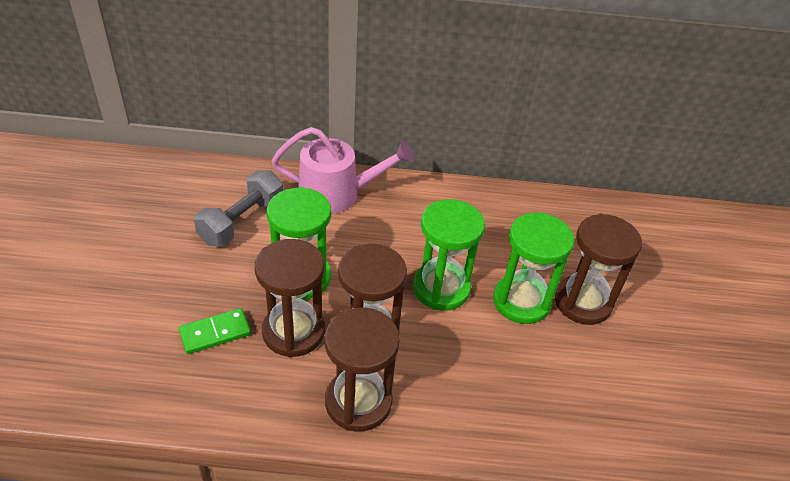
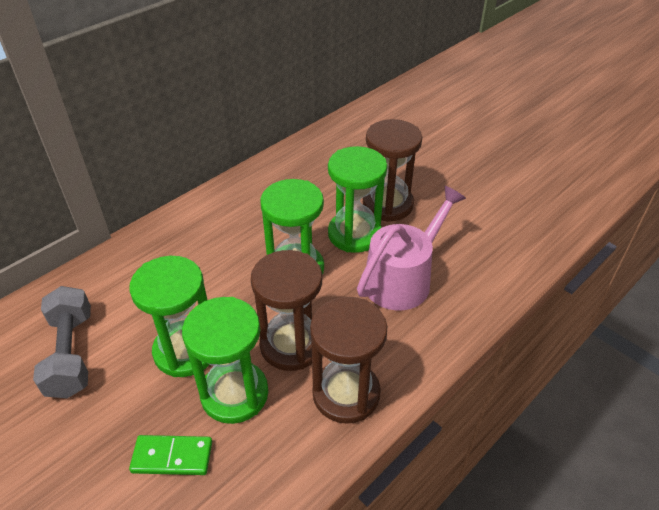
camera: 45 degrees left, 0 degrees up
green domino [179,308,251,354] -> green domino turned 75 degrees clockwise [129,435,212,475]
brown hourglass [255,239,325,357] -> green hourglass [182,297,269,424]
pink watering can [272,127,414,214] -> pink watering can moved to [357,186,466,311]

